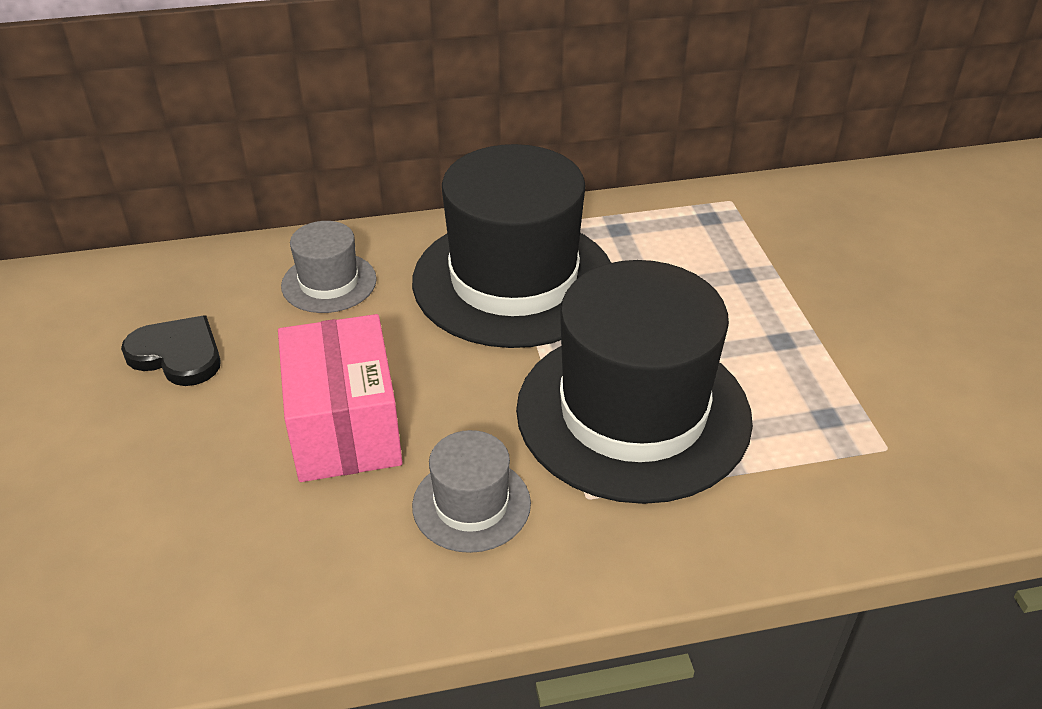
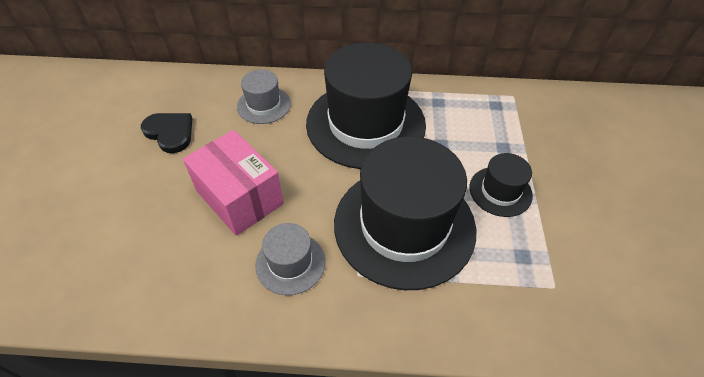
camera: 15 degrees right, 10 degrees up
pink box [278,314,403,482] -> pink box turned 45 degrees counterclockwise [183,130,284,236]
none -> black hat [469,153,533,217]

